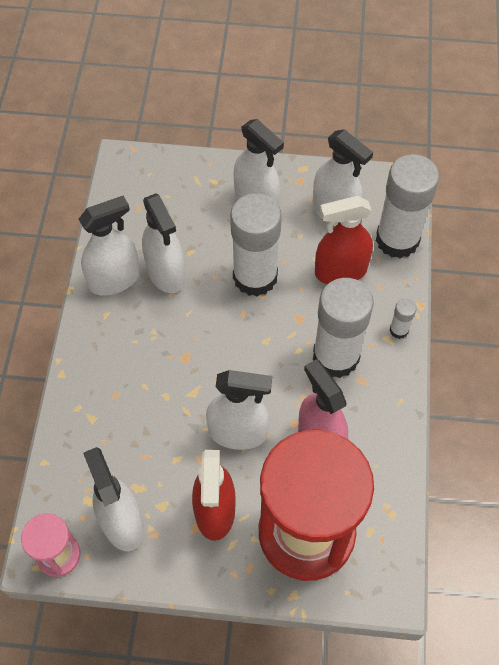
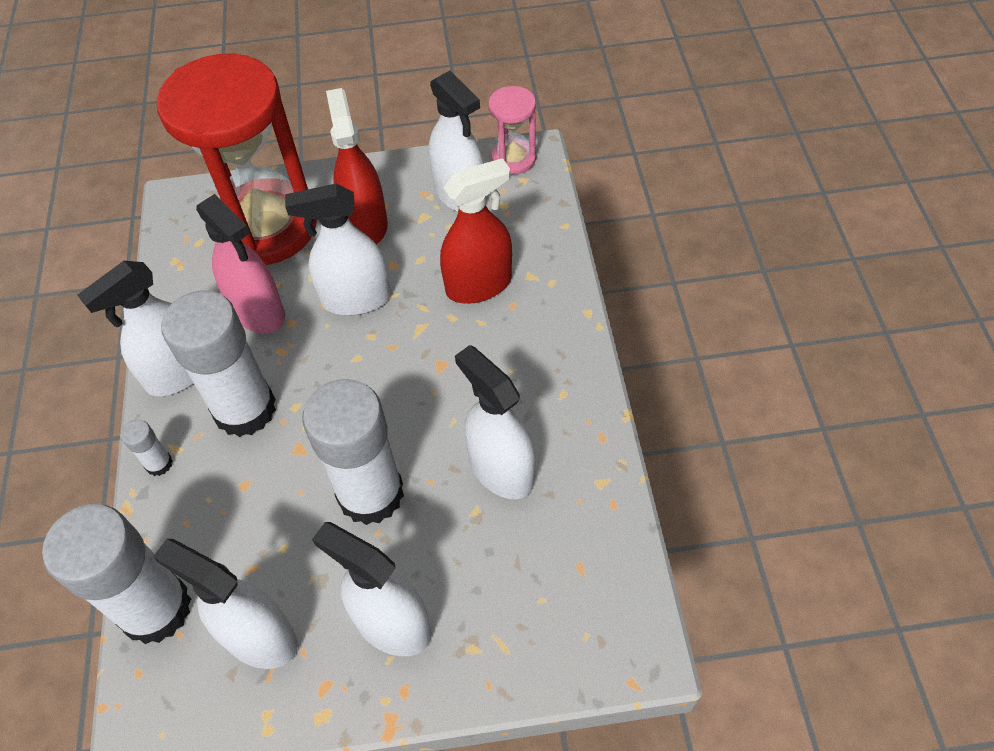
camera: 170 degrees right, 5 degrees down
white spray bottle [79,196,140,296] -> white spray bottle moved to [78,261,194,396]
red spray bottle [315,196,373,284] -> red spray bottle moved to [440,158,512,304]

